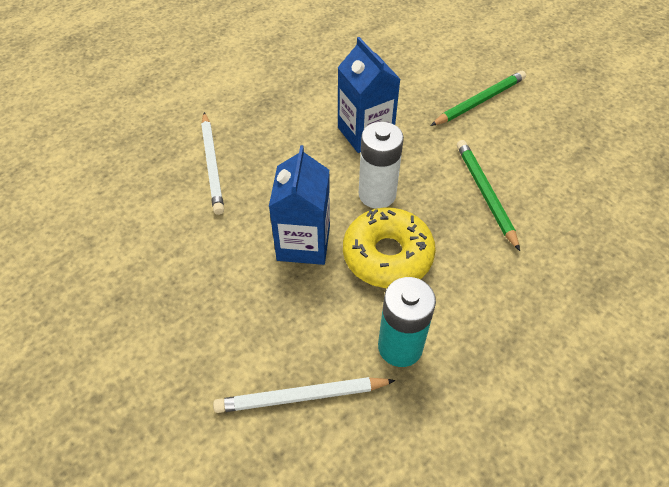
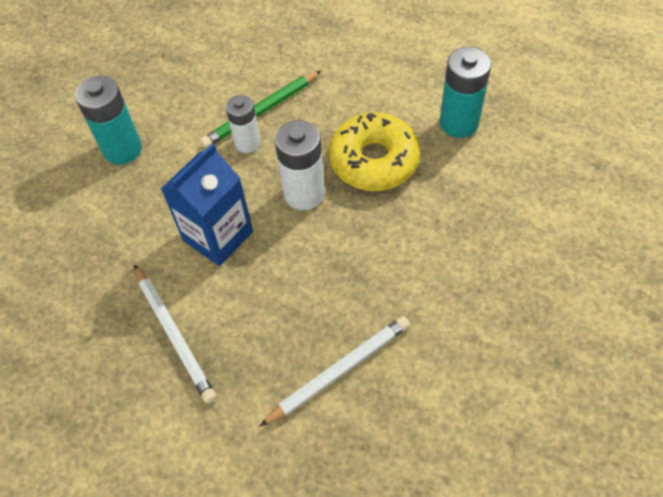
camera: 110 degrees left, 5 degrees up
white pencil [213,377,396,413] -> white pencil moved to [134,264,217,404]
blue carton [269,145,330,265] -> none
green pencil [430,71,526,126] -> turquoise battery [75,76,142,165]
none -> white battery [226,95,261,153]

